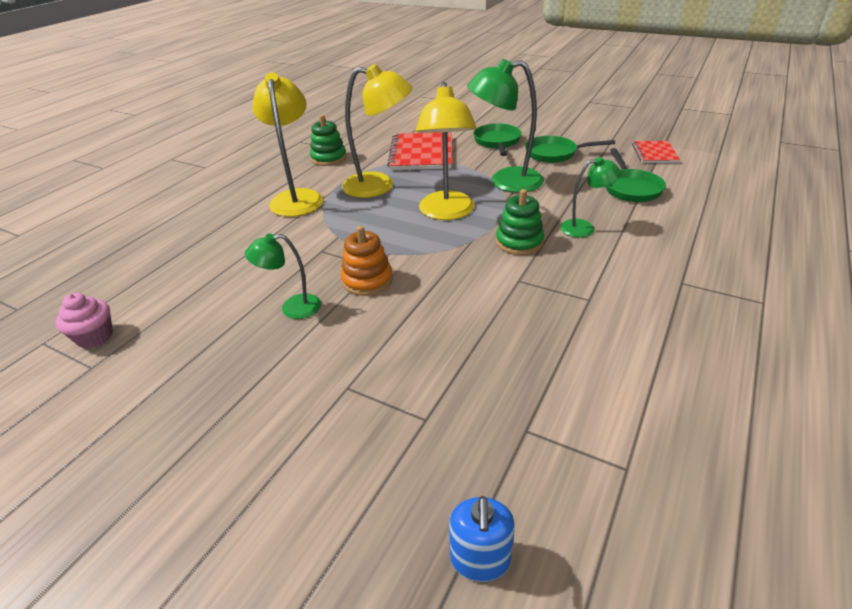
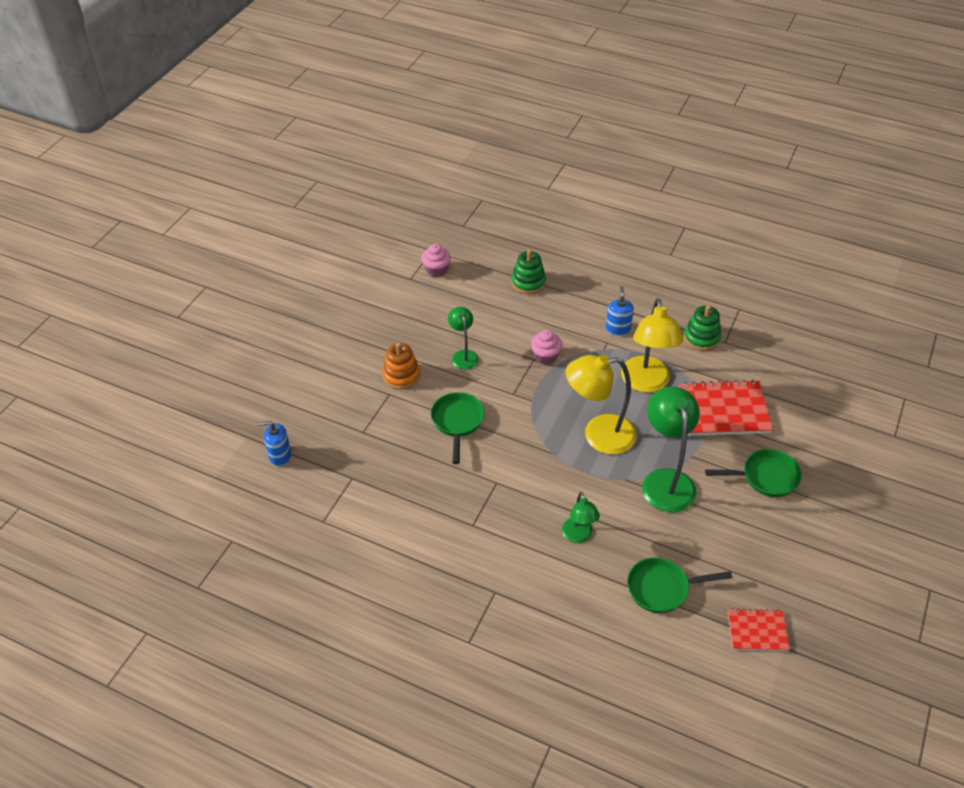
camera: 85 degrees right, 10 degrees up
yellow lamp [252,73,323,217] -> blue soap dispenser [606,286,634,336]
orange stacking toy [341,226,393,296] -> orange stacking toy moved to [382,343,420,389]
green stacking toy [496,189,544,255] -> green stacking toy moved to [511,250,546,294]
green pan [525,136,615,163] -> green pan moved to [431,392,485,464]
none -> pink cupcake [530,330,562,365]

